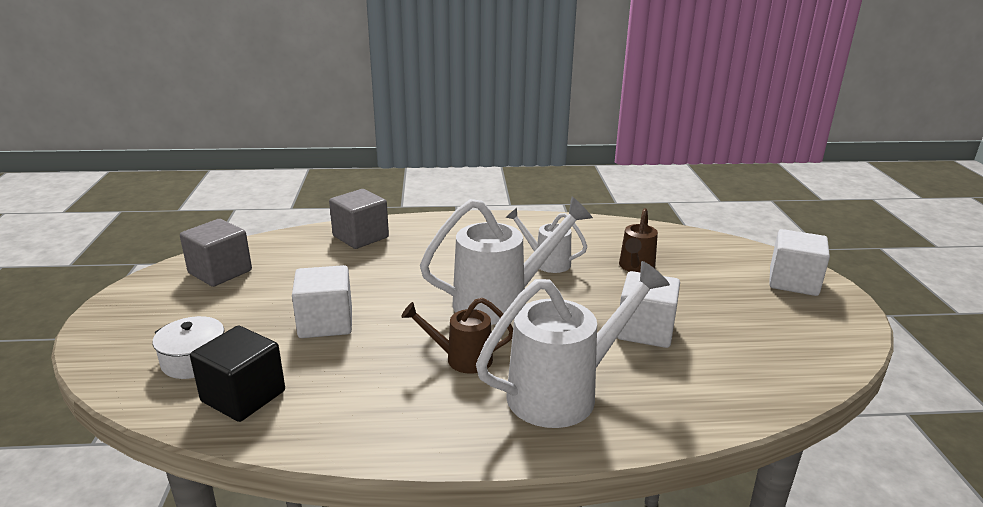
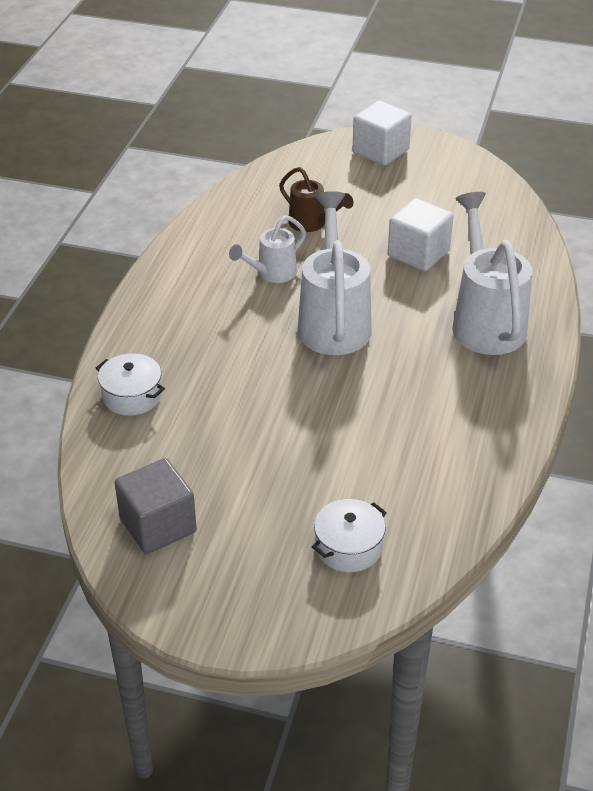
camera: 70 degrees left, 15 degrees up
black cube [190,326,285,422] -> none
white cube [292,265,352,338] -> none
grey cube [329,189,389,249] -> white pot [96,353,165,416]
brown watering can [401,298,513,374] -> none

